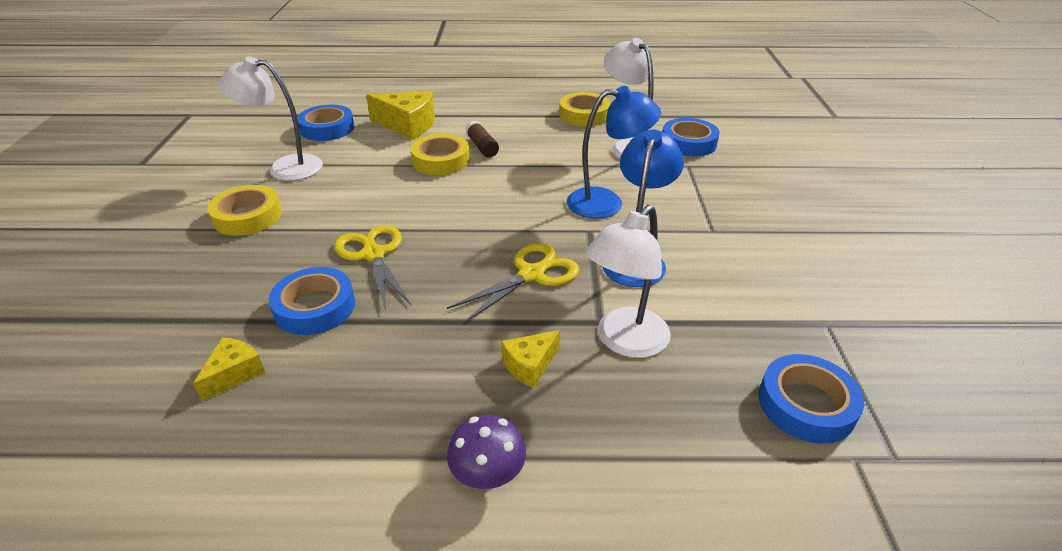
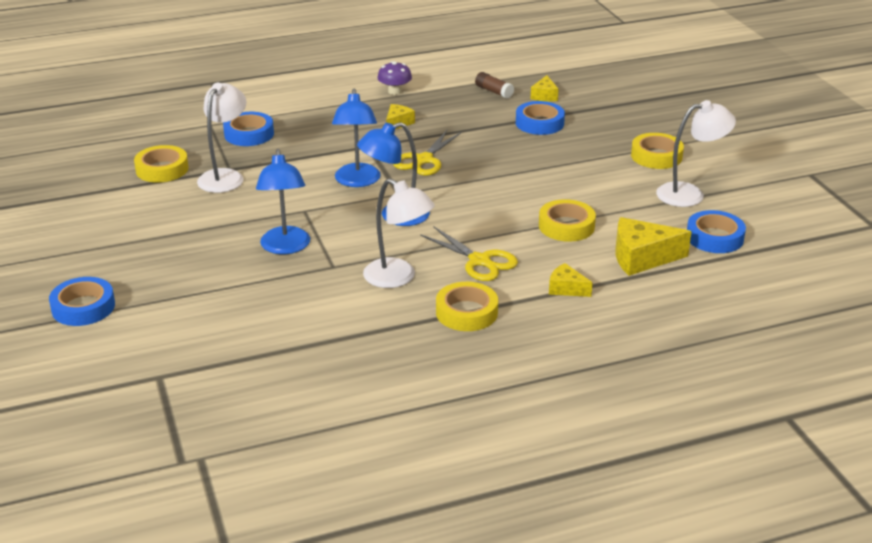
camera: 160 degrees right, 5 degrees down
yellow scissors [334,225,411,311] -> yellow scissors moved to [420,226,518,281]
brown glue stick [465,121,499,157] -> brown glue stick moved to [475,72,514,99]
white lamp [585,205,671,358] -> white lamp moved to [197,83,246,193]
blue tape [663,118,720,157] -> blue tape moved to [49,277,115,326]
none -> yellow tape [134,145,189,183]
none -> blue lamp [256,149,310,254]
none -> yellow cheese [549,263,593,297]

